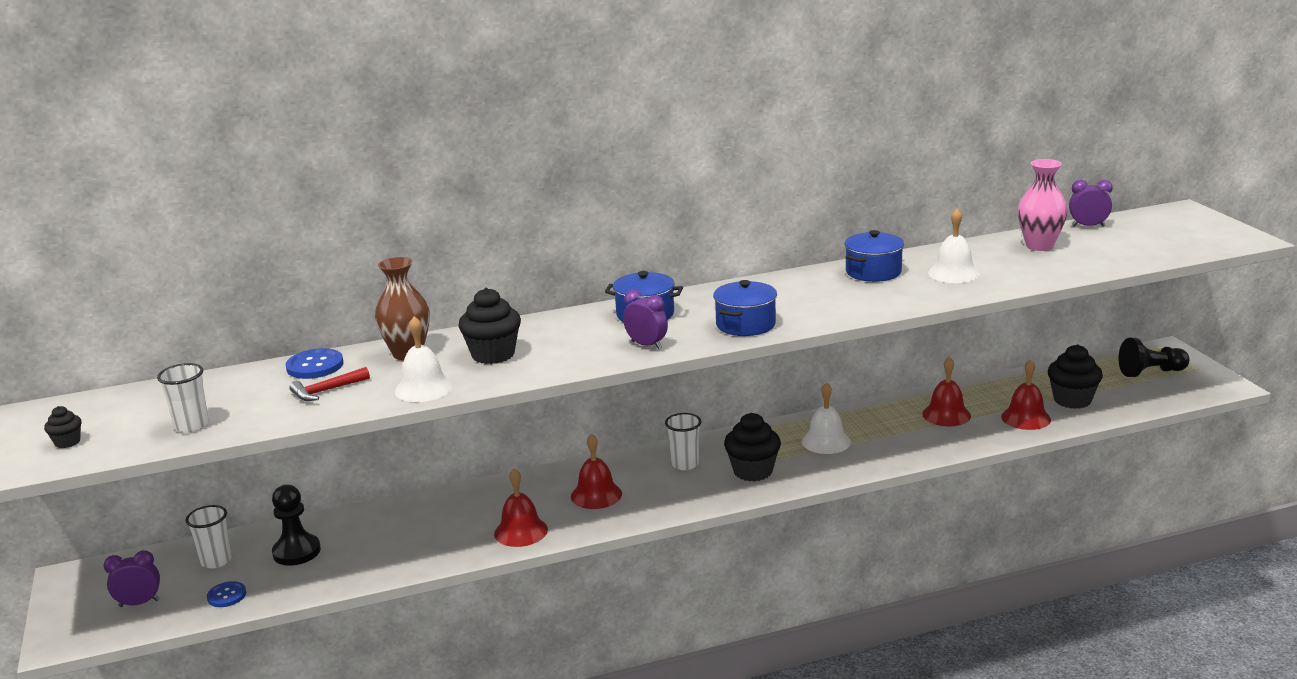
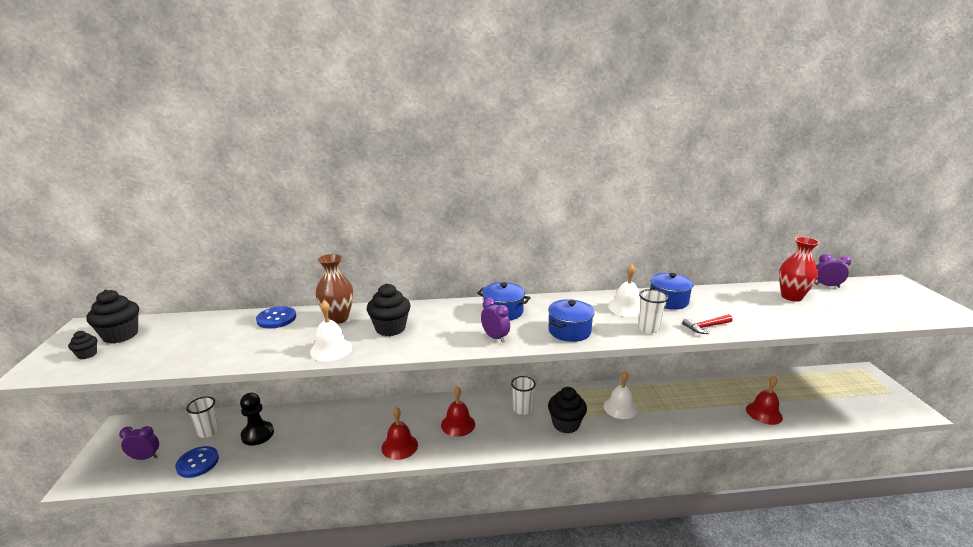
camera: 10 degrees right, 0 degrees up
white cup [157,363,209,433] -> white cup moved to [638,289,669,333]
blue button [207,581,246,607] -> blue button [175,446,219,478], size x1.52
red hammer [289,367,370,401] -> red hammer moved to [682,314,733,334]
red bell [922,357,971,426] -> none
white bell [928,208,980,283] -> white bell moved to [608,264,640,317]
pink vase [1018,159,1068,251] -> red vase [779,237,820,302]
black cupcake [1048,344,1103,409] -> black cupcake moved to [86,290,139,344]
black pawn [1118,338,1189,377] -> none

